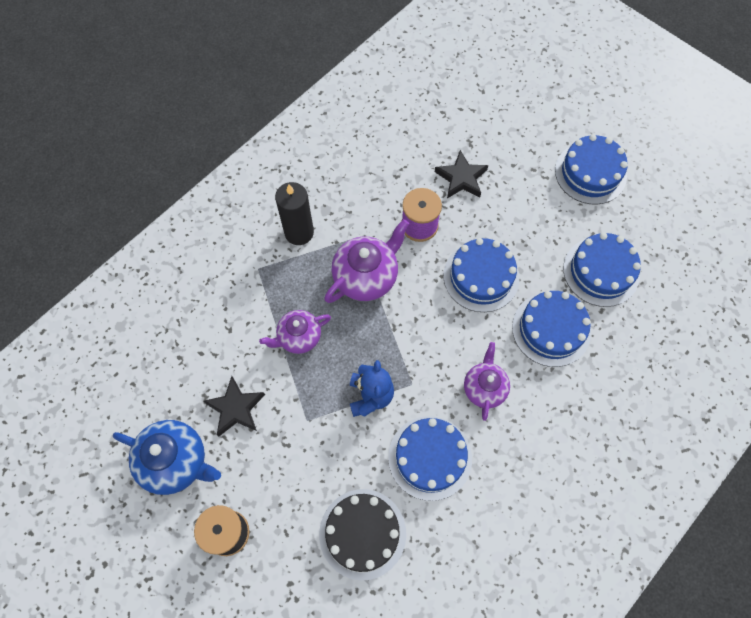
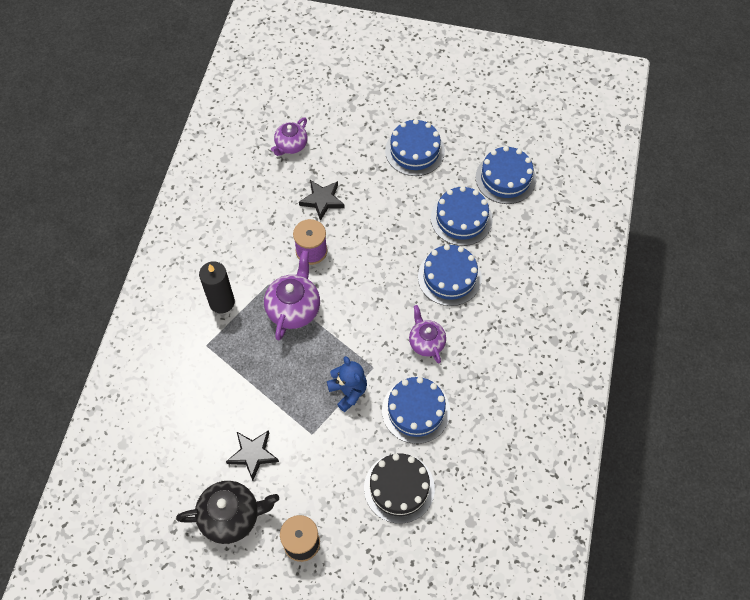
camera: 30 degrees left, 5 degrees down
blue teapot [113,420,221,495] -> black teapot [176,481,279,544]
purple teapot [259,310,331,354] -> purple teapot moved to [271,118,308,156]
blue cake [443,238,520,312] -> blue cake moved to [475,146,536,204]

